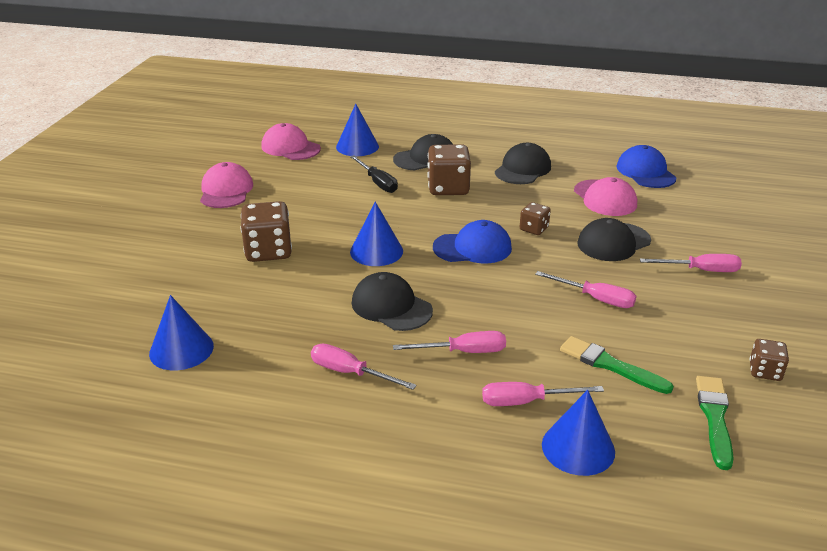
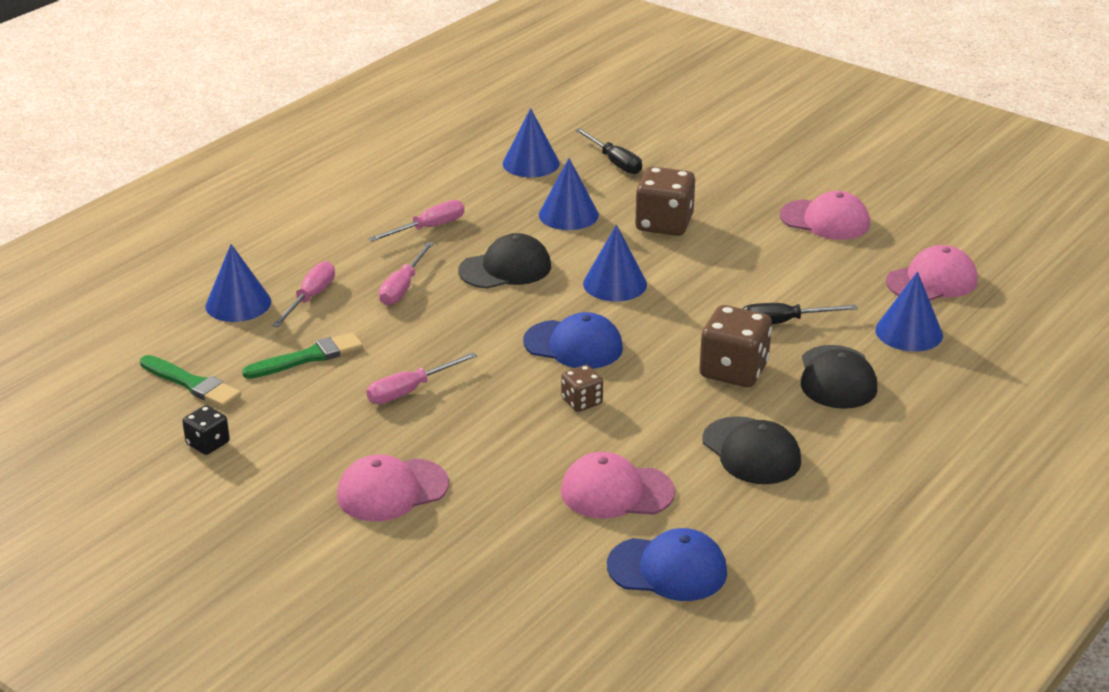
camera: 115 degrees right, 0 degrees up
blue cap [433,220,512,263] -> blue cap turned 90 degrees counterclockwise [523,312,623,369]
black cap [577,218,651,261] -> none
pink screwdriver [640,254,742,272] -> pink cap [337,454,449,521]
brown dice [750,339,789,381] -> black dice [182,405,230,455]
none -> blue cone [539,158,599,230]
none -> black screwdriver [575,128,642,174]

